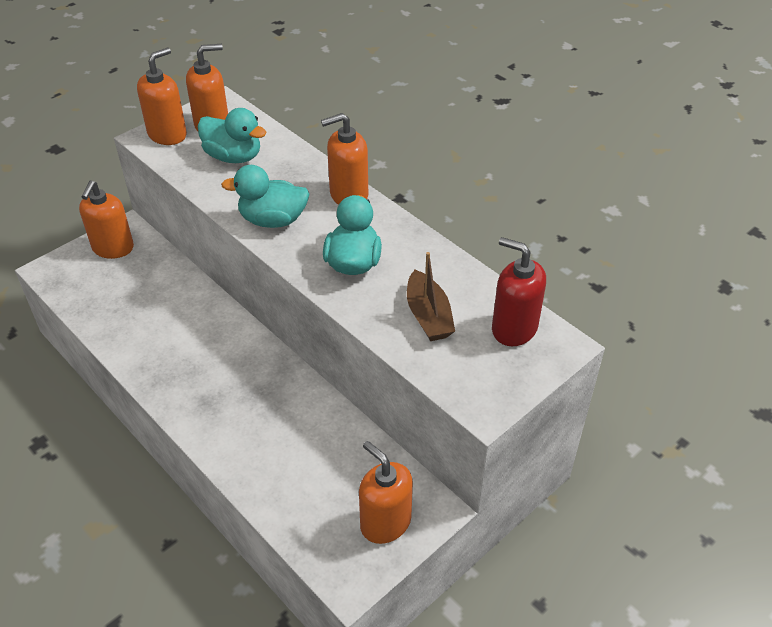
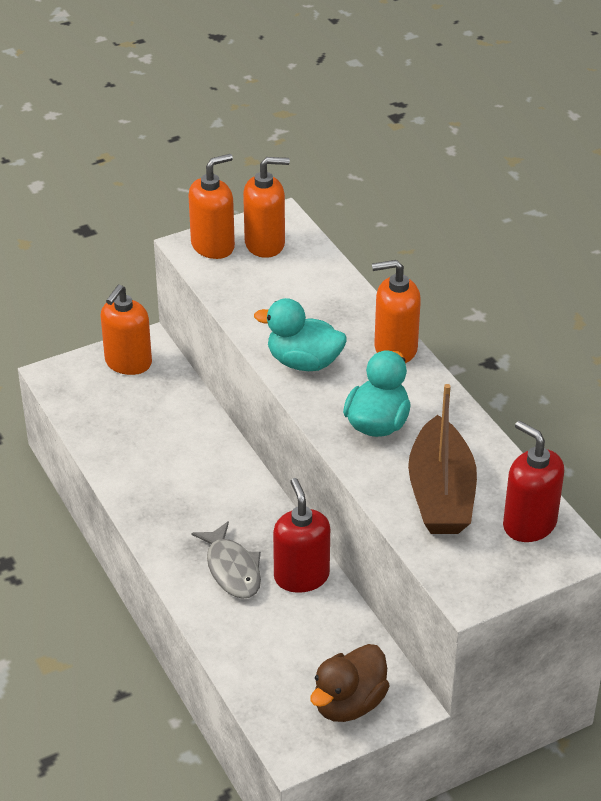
camera: 15 degrees right, 5 degrees down
turquoise duck [198,108,267,163] -> none
orange soap dispenser [359,441,413,544] -> brown duck [311,644,390,722]
brown boat [407,252,455,341] -> brown boat [408,384,477,534], size x1.53
none -> grey fish [191,521,261,599]
none -> red soap dispenser [273,478,330,593]

